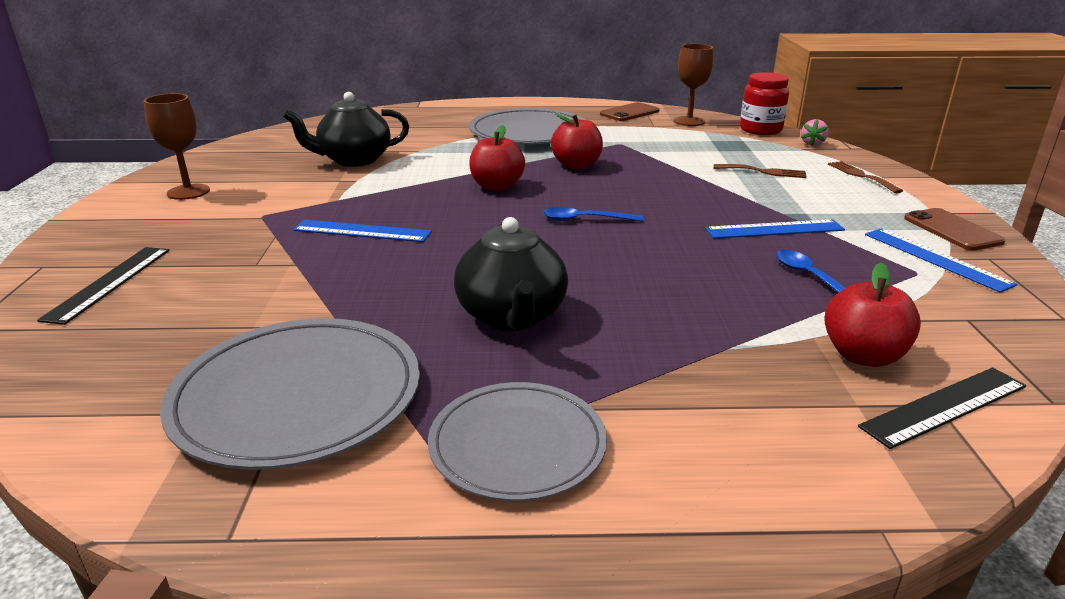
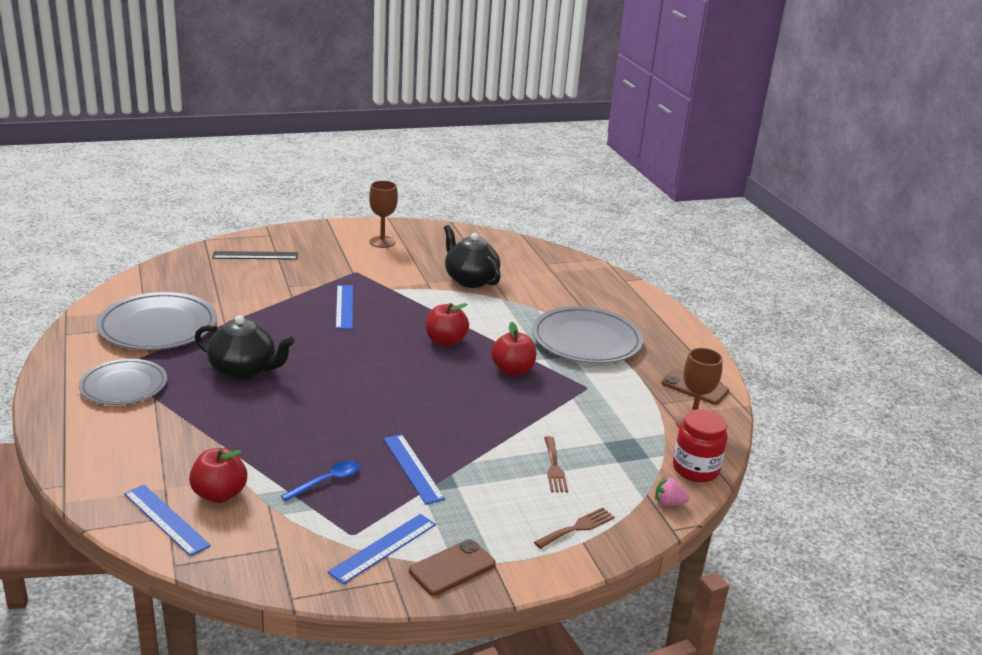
camera: 70 degrees right, 0 degrees up
black teapot [454,217,568,331] -> black teapot turned 135 degrees counterclockwise [195,315,295,380]
blue spoon [543,207,643,222] -> none
black ruler [858,367,1026,449] -> blue ruler [124,485,211,556]

